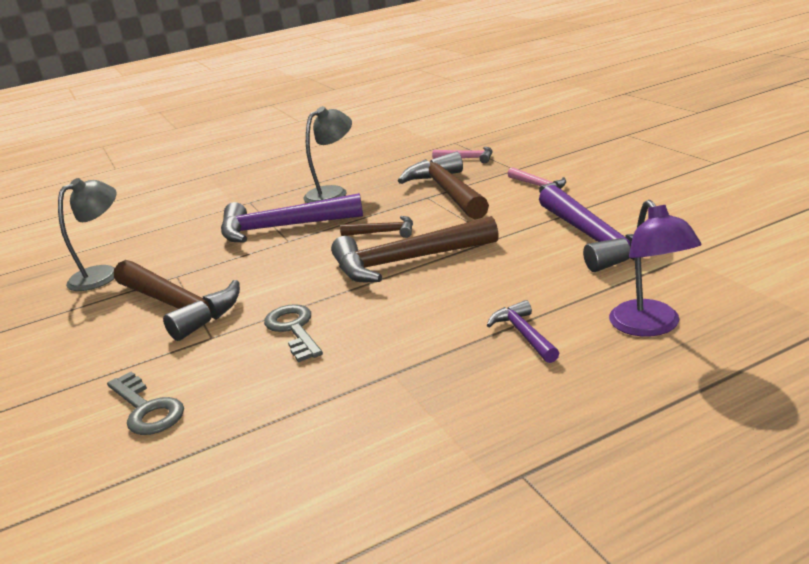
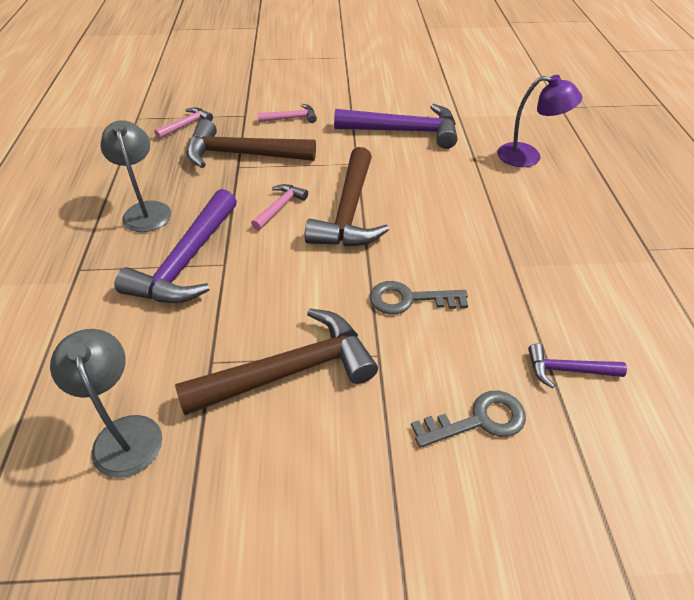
camera: 70 degrees left, 20 degrees up
brown hammer [340,216,413,238] -> pink hammer [251,184,308,230]
purple hammer [487,300,559,363] -> purple hammer moved to [528,344,627,389]

